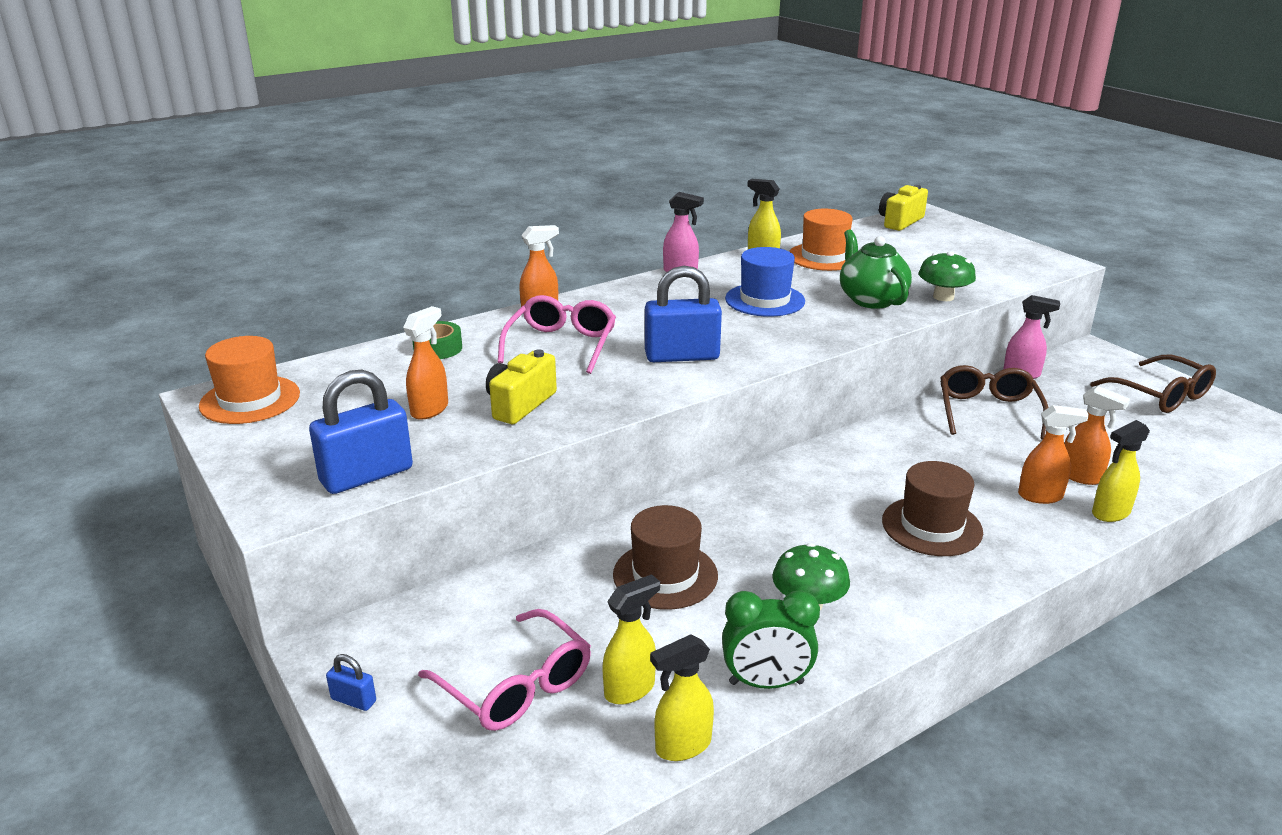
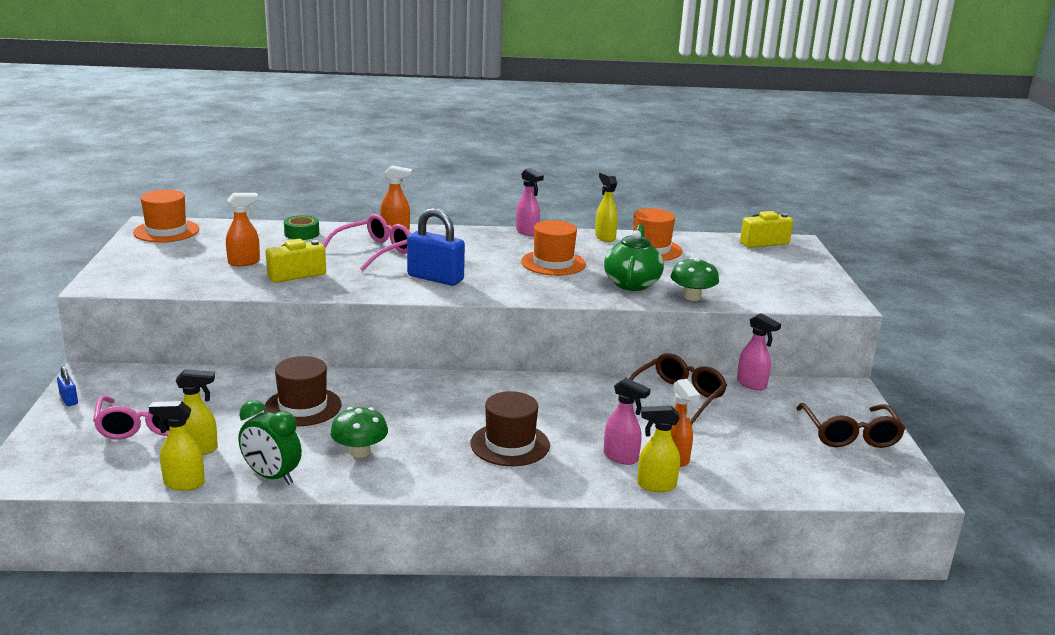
camera: 30 degrees right, 5 degrees down
blue padlock [309,370,413,494] -> none
blue hat [725,247,805,317] -> orange hat [521,220,586,276]
orange spray bottle [1018,405,1089,504] -> pink spray bottle [604,378,651,465]

